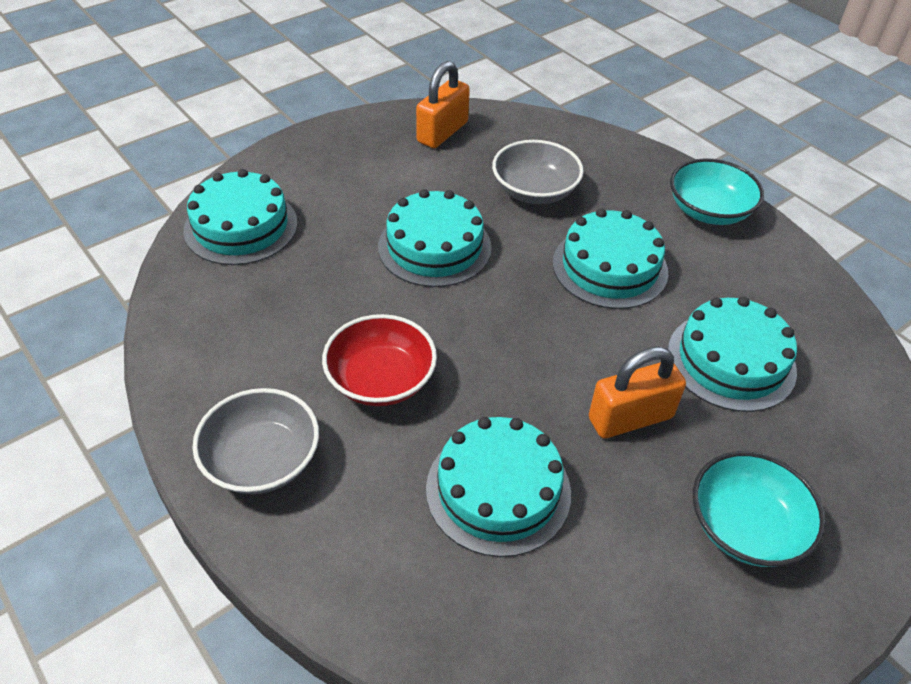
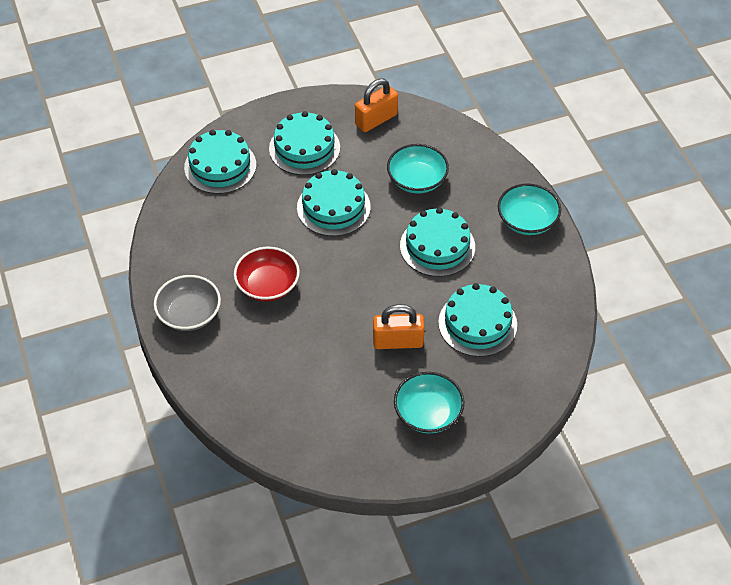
camera: 20 degrees right, 5 degrees up
turquoise cake [426,417,571,557] -> turquoise cake moved to [269,111,340,175]
grey bowl [492,140,584,204] -> turquoise bowl [387,144,449,194]

